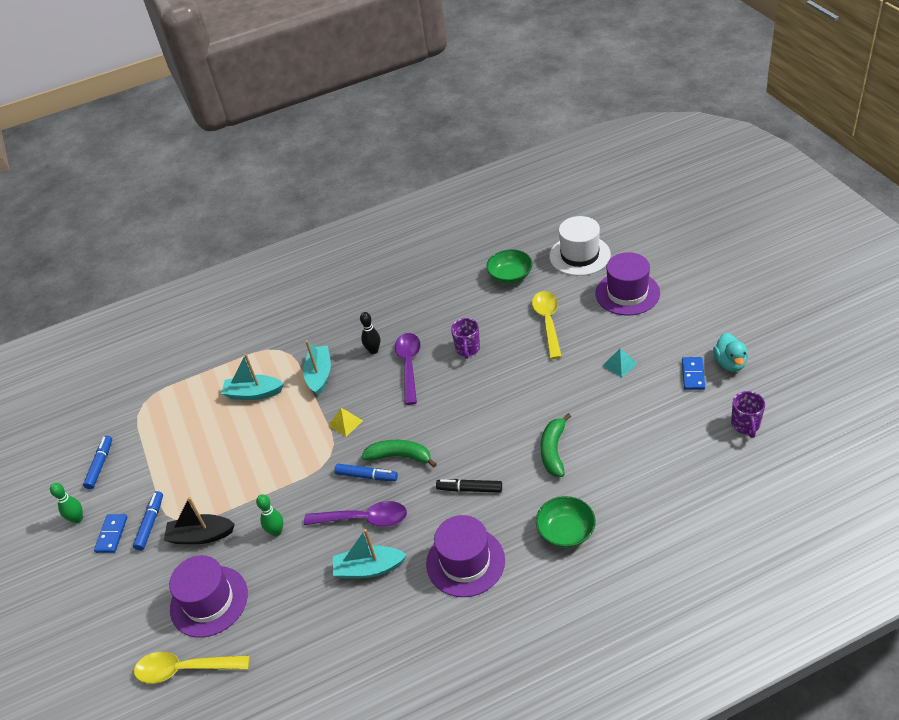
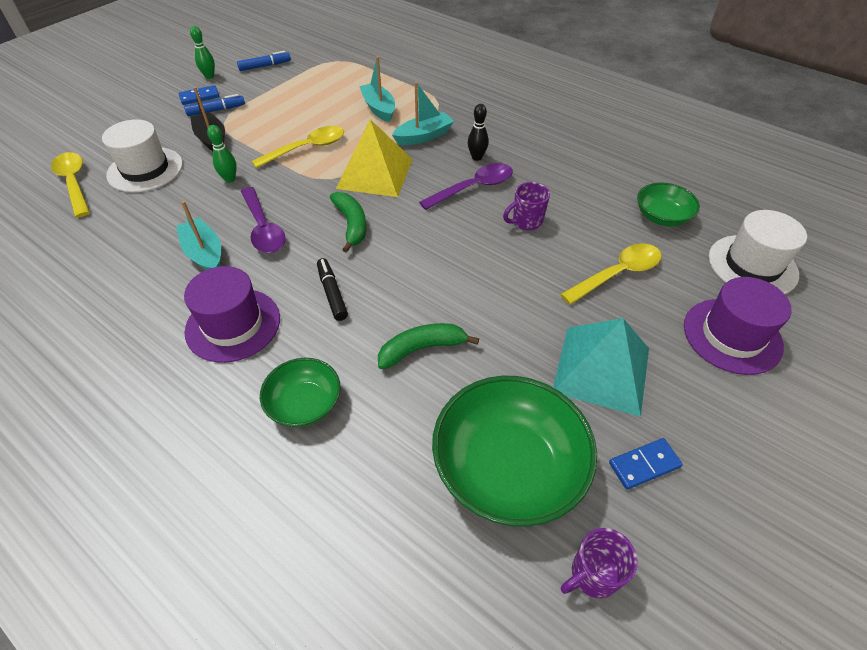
camera: 55 degrees right, 5 degrees up
purple hat [169,555,248,638] -> white hat [102,119,183,193]
yellow pyramid [329,408,363,437] -> yellow pyramid [336,119,413,197], size x2.35
blue marker [334,464,398,481] -> none
turquoise pyramid [603,348,638,378] -> turquoise pyramid [553,318,649,417], size x2.35
turquoise duck [713,333,748,372] -> none
none -> yellow spoon [251,126,344,169]
none -> green bowl [432,376,597,527]

